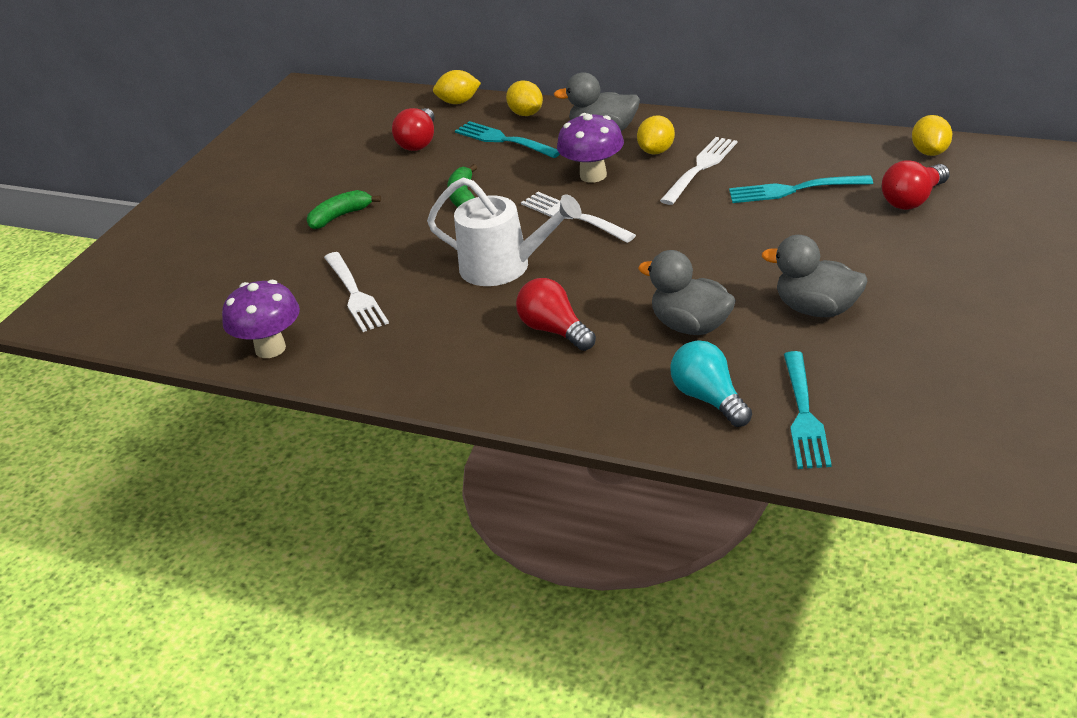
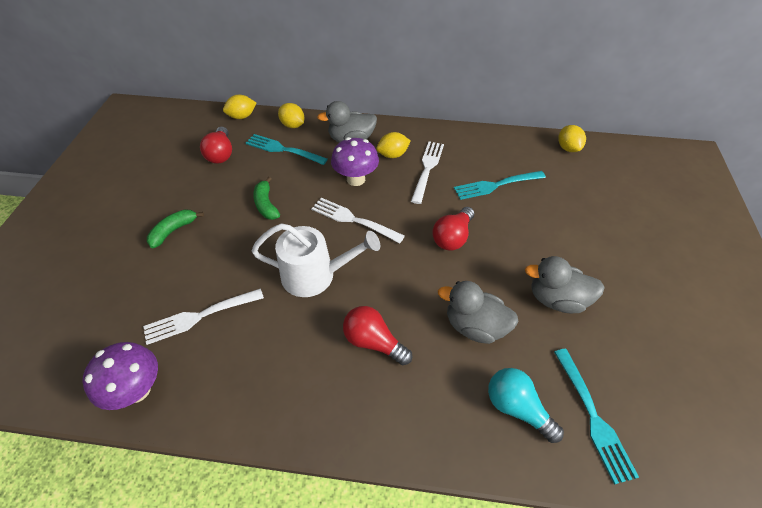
camera: 20 degrees left, 15 degrees up
white fork [324,252,389,332] -> white fork turned 105 degrees clockwise [143,288,264,345]
yellow lemon [637,116,675,154] -> yellow lemon turned 60 degrees clockwise [376,132,411,158]
red light bulb [882,160,950,210] -> red light bulb moved to [432,207,474,251]

